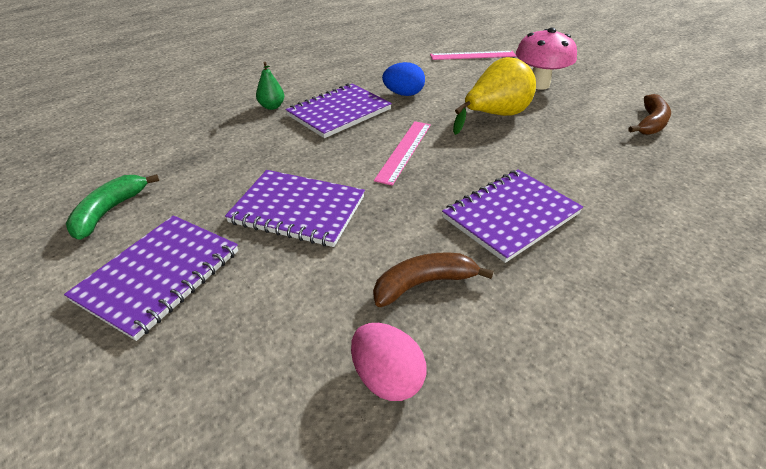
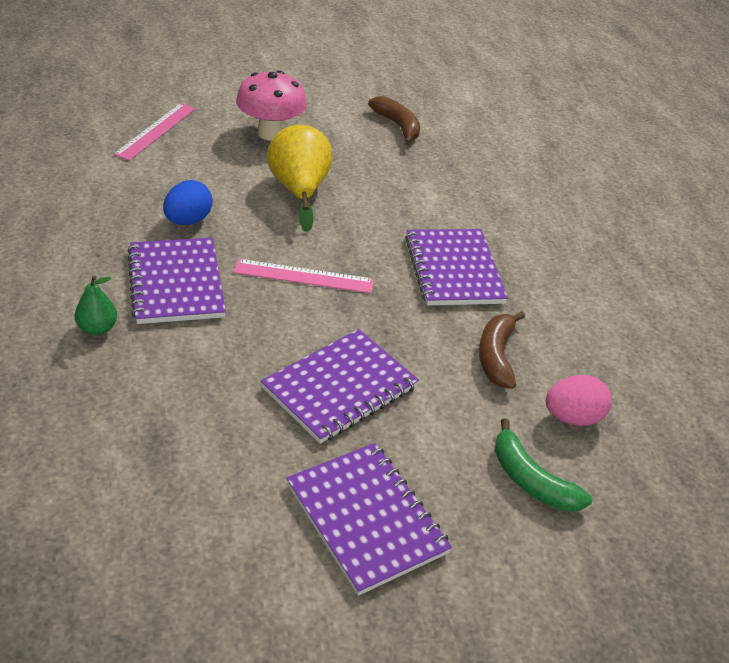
camera: 65 degrees left, 0 degrees up
green banana [66,174,159,240] -> green banana moved to [495,418,592,512]
pink ruler [374,121,431,186] -> pink ruler turned 45 degrees counterclockwise [234,259,374,293]

